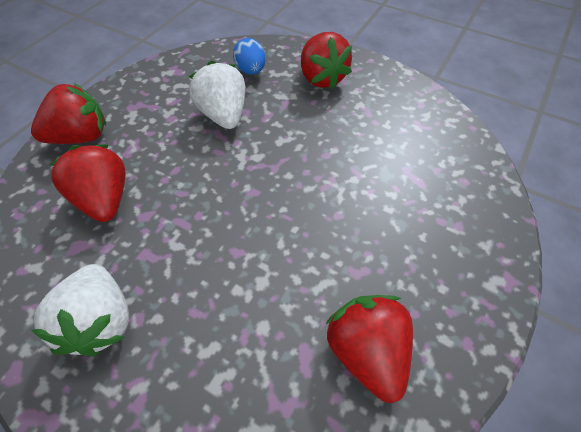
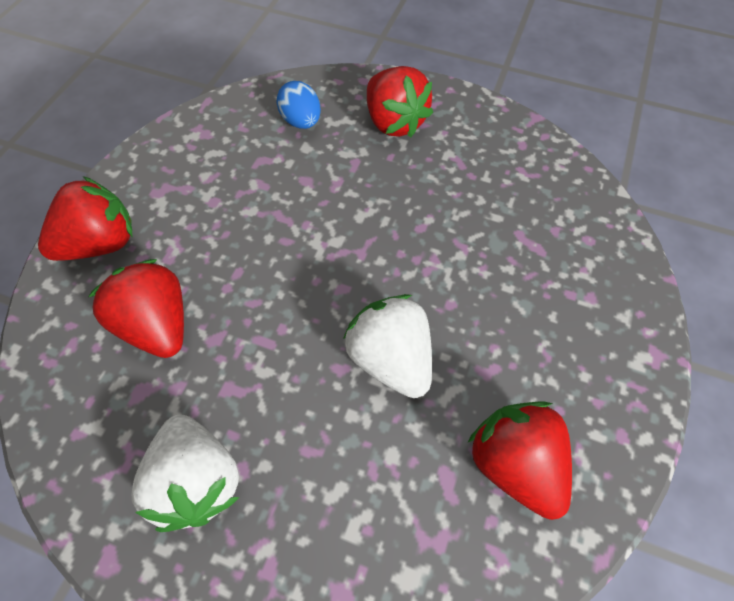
camera: 10 degrees left, 5 degrees up
white strawberry [189,61,246,129] -> white strawberry moved to [343,294,432,398]

